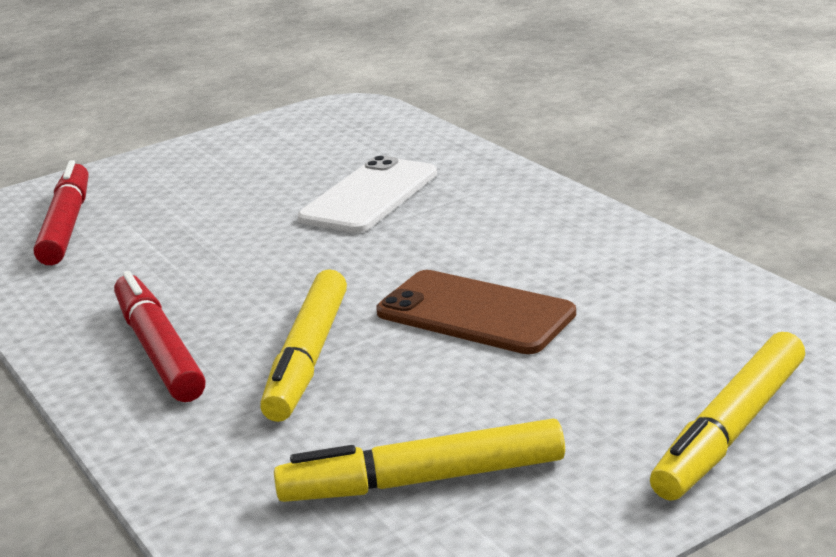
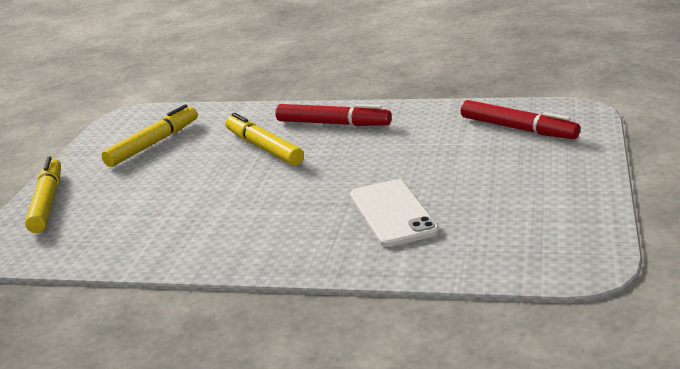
camera: 135 degrees right, 0 degrees up
brown phone [376,270,576,354] -> none

